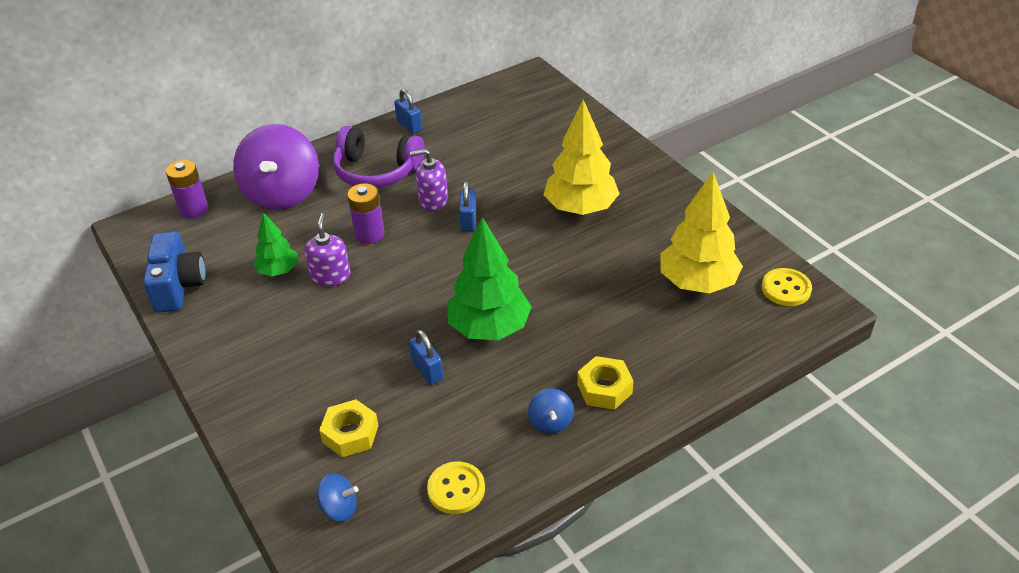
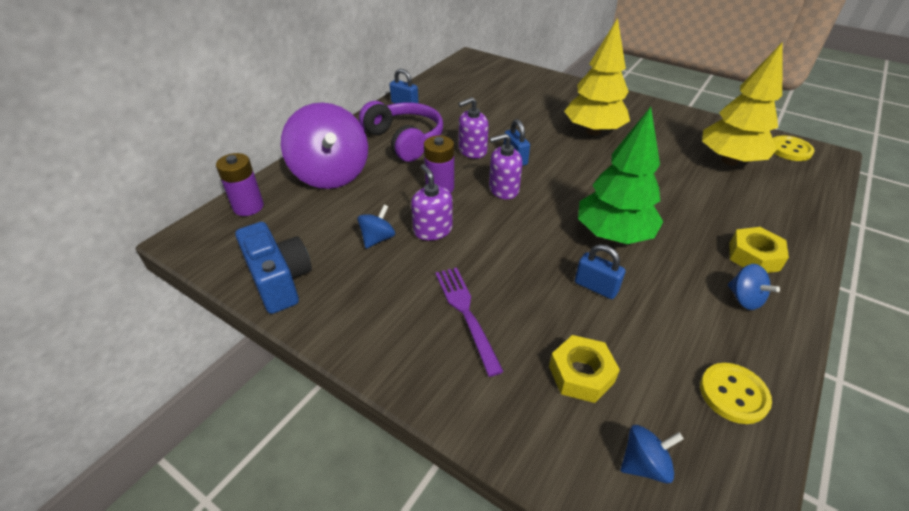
camera: 25 degrees left, 0 degrees up
green tree [253,212,298,276] -> blue spinning top [357,205,395,249]
purple headphones [333,126,425,188] -> purple headphones turned 120 degrees counterclockwise [359,101,443,162]
none -> purple fork [436,267,504,377]
none -> purple soap dispenser [489,133,522,199]

